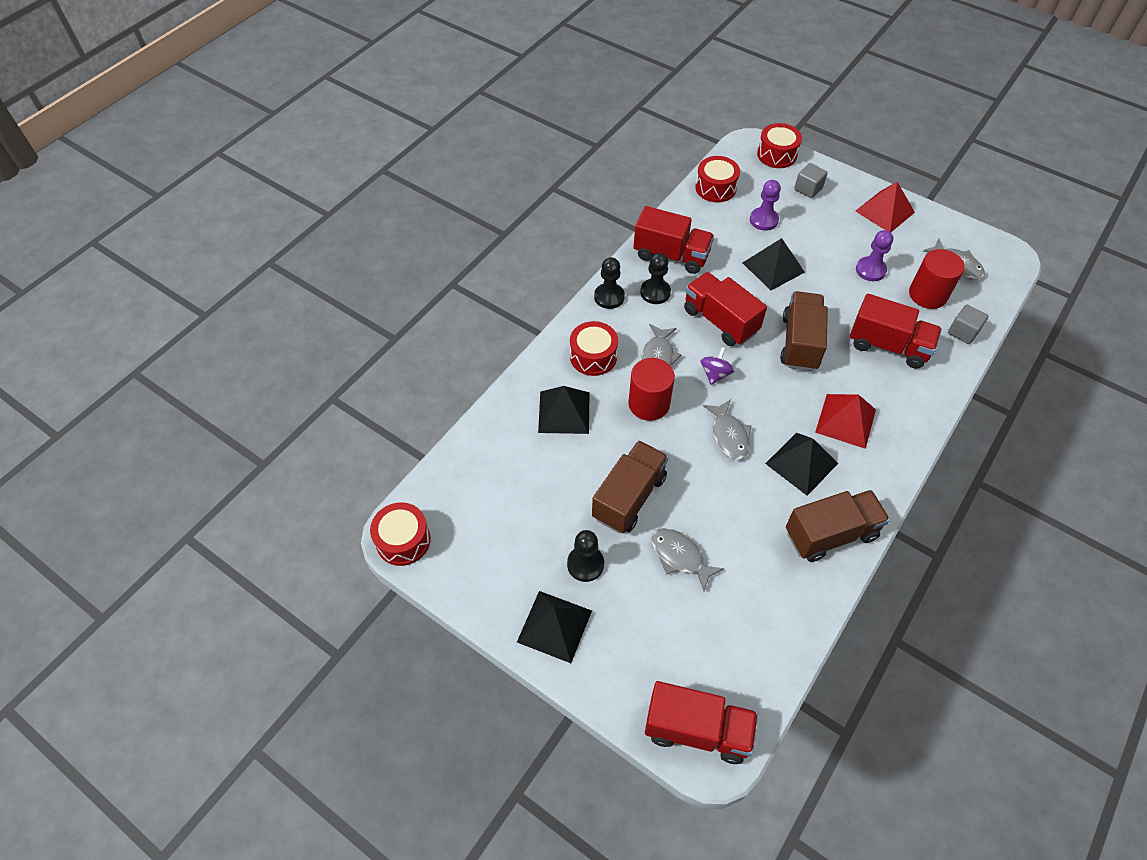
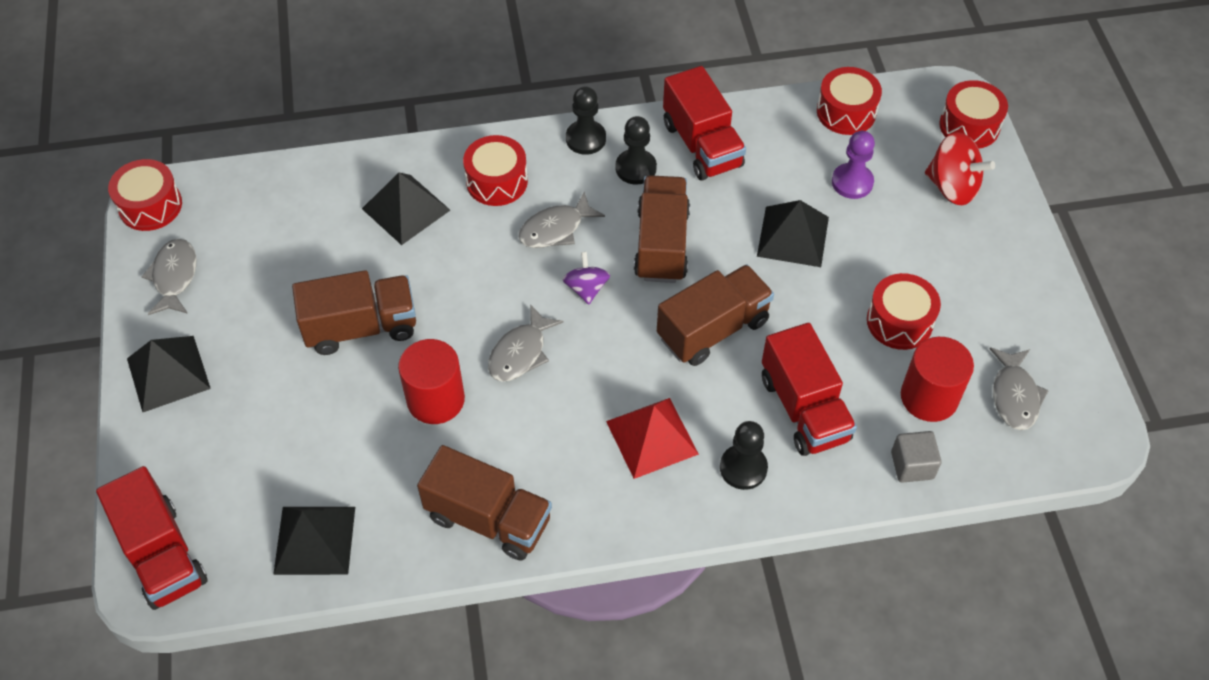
camera: 45 degrees right, 0 degrees up
black pawn [567,530,604,582] -> black pawn moved to [720,421,768,490]
red cylinder [628,358,675,421] -> red cylinder moved to [398,339,465,424]
grey fish [651,528,725,591] -> grey fish moved to [142,239,196,315]
red truck [684,272,767,346] -> brown truck [634,175,690,283]
purple spinning top [701,347,735,385] -> purple spinning top turned 75 degrees counterclockwise [562,252,610,305]
black pyramid [765,433,838,496] -> black pyramid moved to [273,507,355,575]
grey cube [794,163,828,198] -> red spinning top [925,132,995,205]
red pyramid [855,182,915,232] -> none
purple pawn [856,230,893,281] -> red drum [867,273,941,350]

